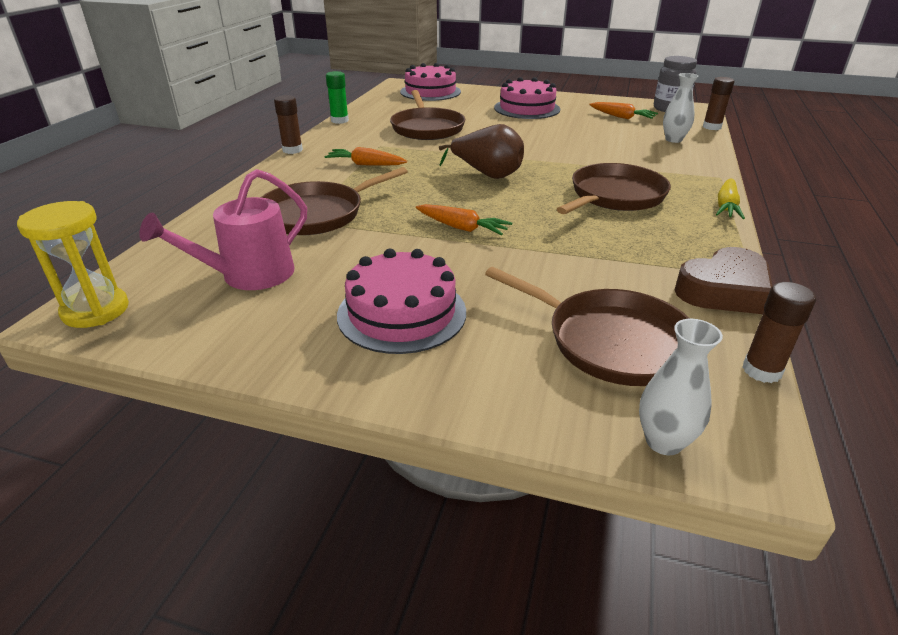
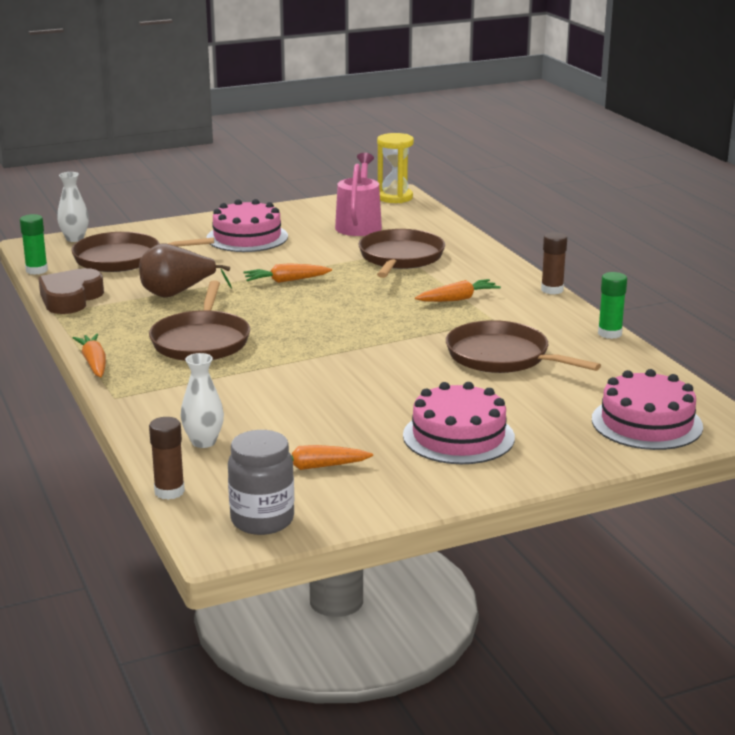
camera: 140 degrees right, 10 degrees down
brown pear [439,124,524,179] -> brown pear moved to [139,243,232,298]
yellow carrot [716,178,745,219] -> orange carrot [73,333,106,377]
brown glue stick [742,282,816,383] -> green glue stick [20,214,48,275]

